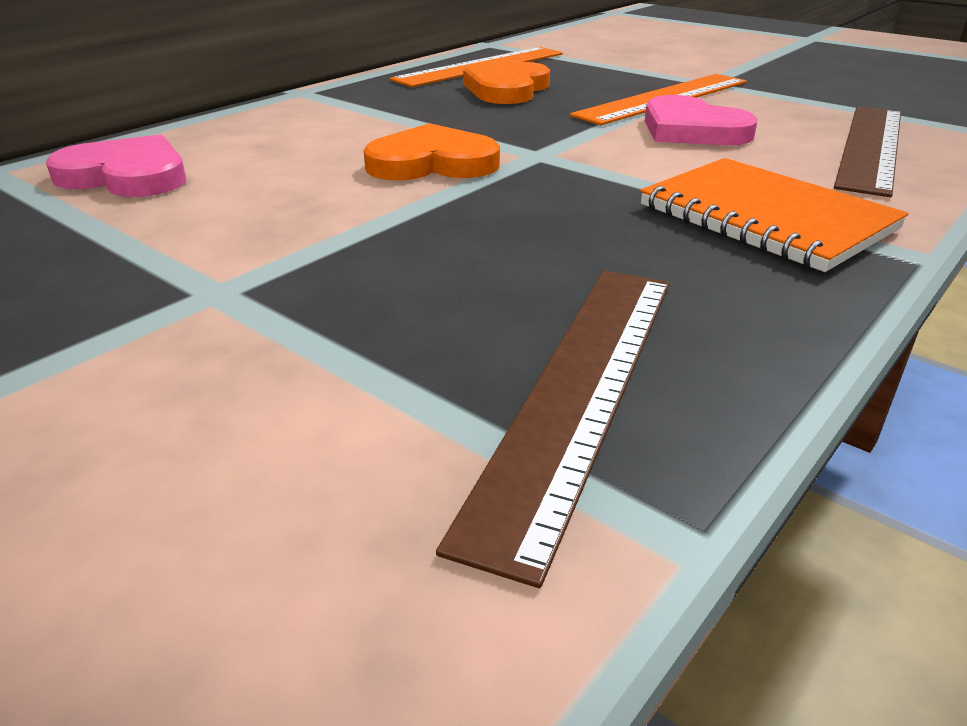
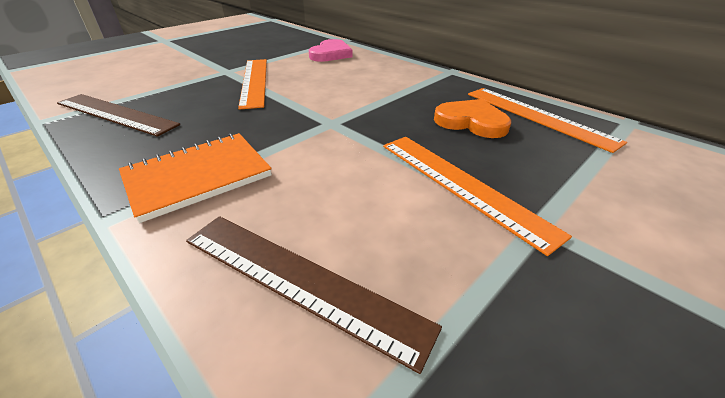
camera: 95 degrees right, 5 degrees up
orange heart [363,123,500,180] -> none
pink heart [645,95,757,145] -> none
none -> orange ruler [238,59,267,110]

